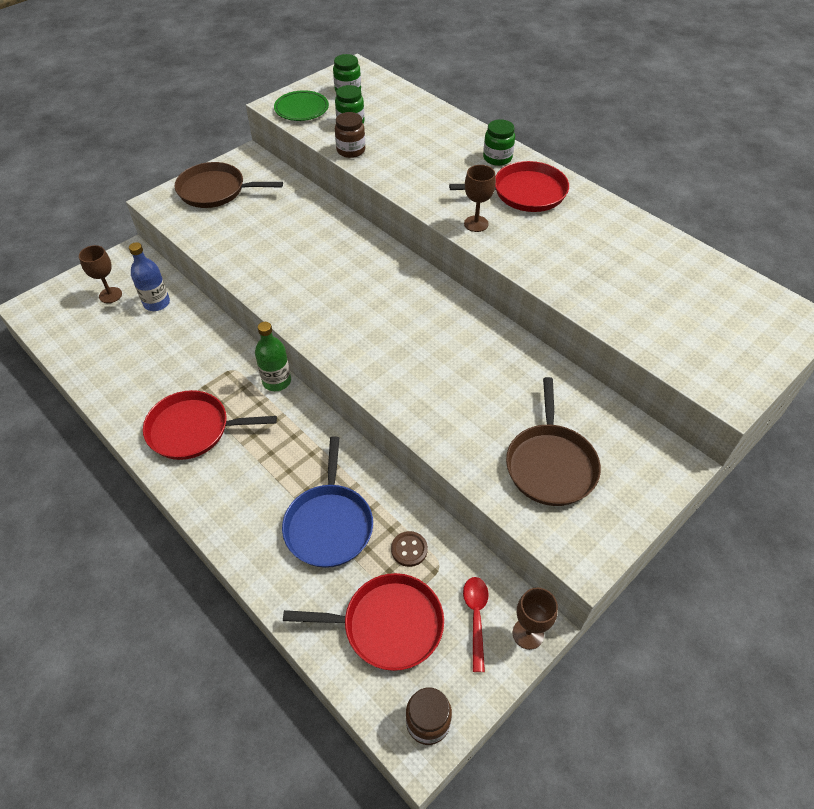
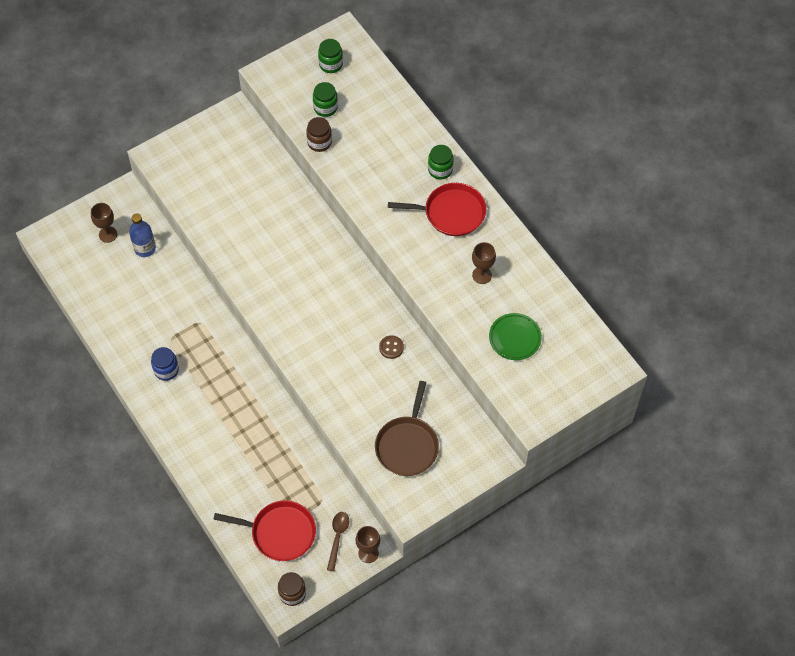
camera: 10 degrees right, 10 degrees up
red pan [143,390,277,460] -> blue jar [151,347,179,381]
brown pan [175,162,283,208] -> none
green bottle [255,322,291,391] -> none
green plate [274,90,329,121] -> green plate moved to [489,313,542,360]
blue pan [282,436,373,568] -> none
brown button [391,531,428,567] -> brown button moved to [379,335,404,359]
red spoon [463,577,488,672] -> brown spoon [327,512,349,571]
brown goblet [464,165,496,232] -> brown goblet moved to [472,242,496,284]

